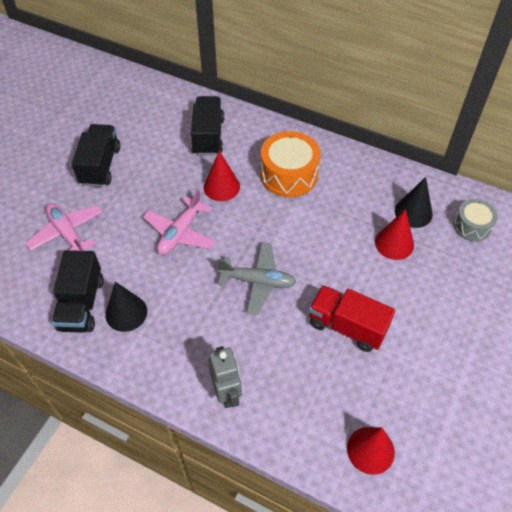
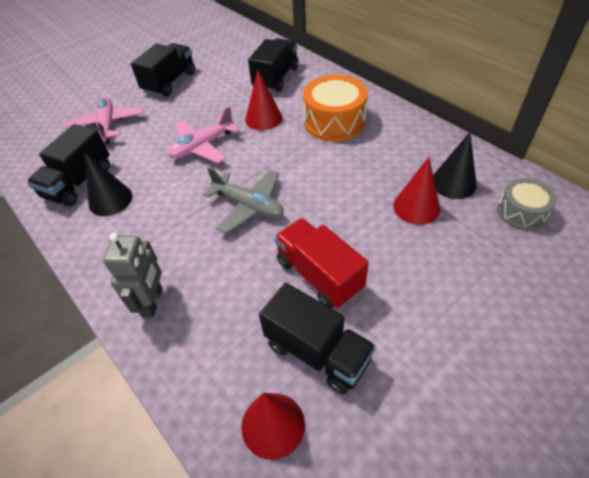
camera: 25 degrees right, 5 degrees down
none -> black truck [259,283,376,395]

